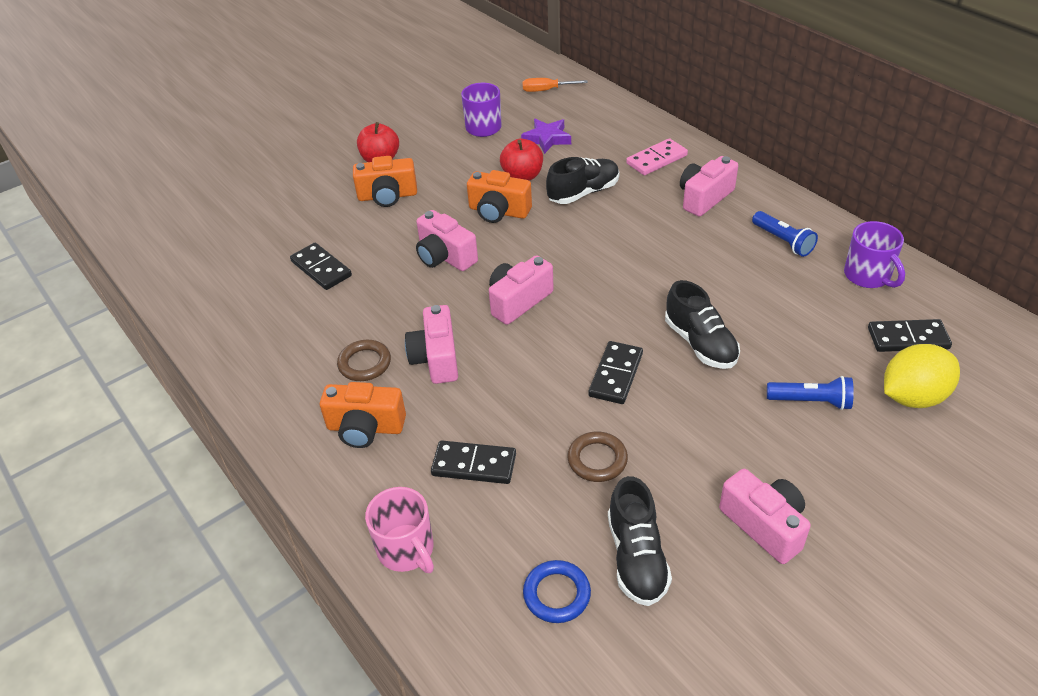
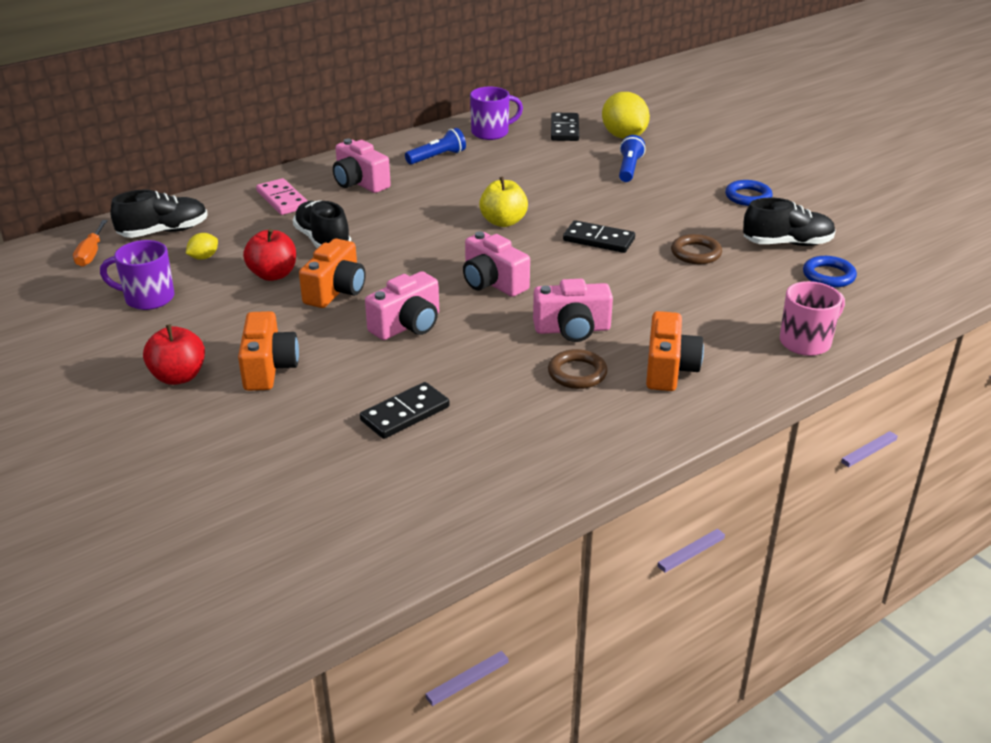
camera: 90 degrees left, 10 degrees down
black domino [431,440,516,484] -> none
purple star [521,119,571,154] -> yellow lemon [186,233,218,260]
black shoe [665,280,740,369] -> black shoe moved to [111,189,208,238]
pink camera [719,469,811,564] -> blue ring [725,180,773,206]
none -> yellow apple [479,177,528,227]

